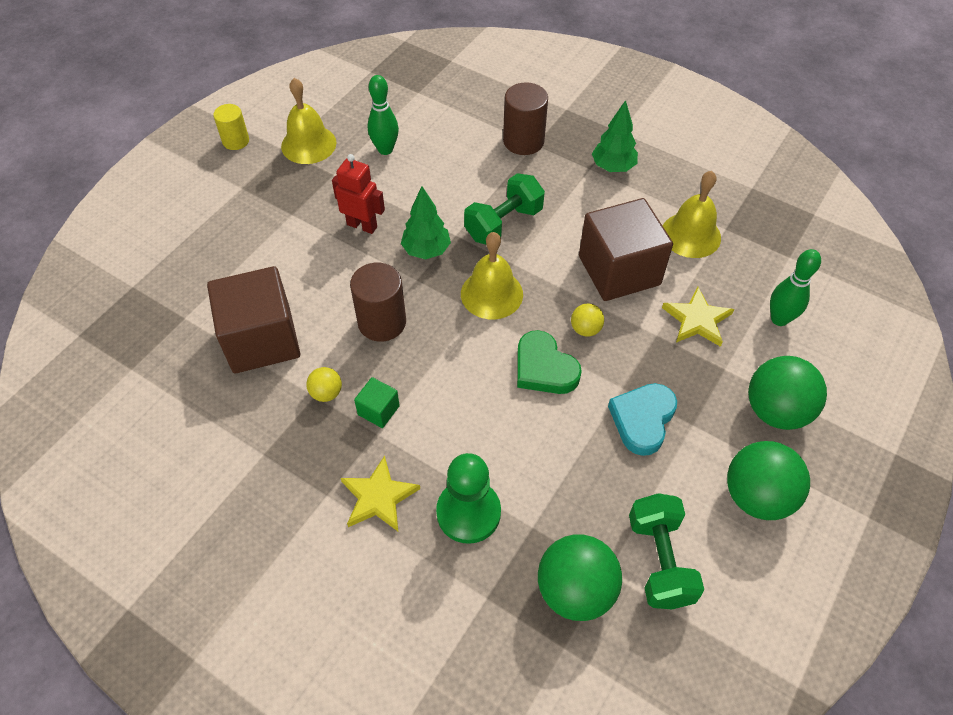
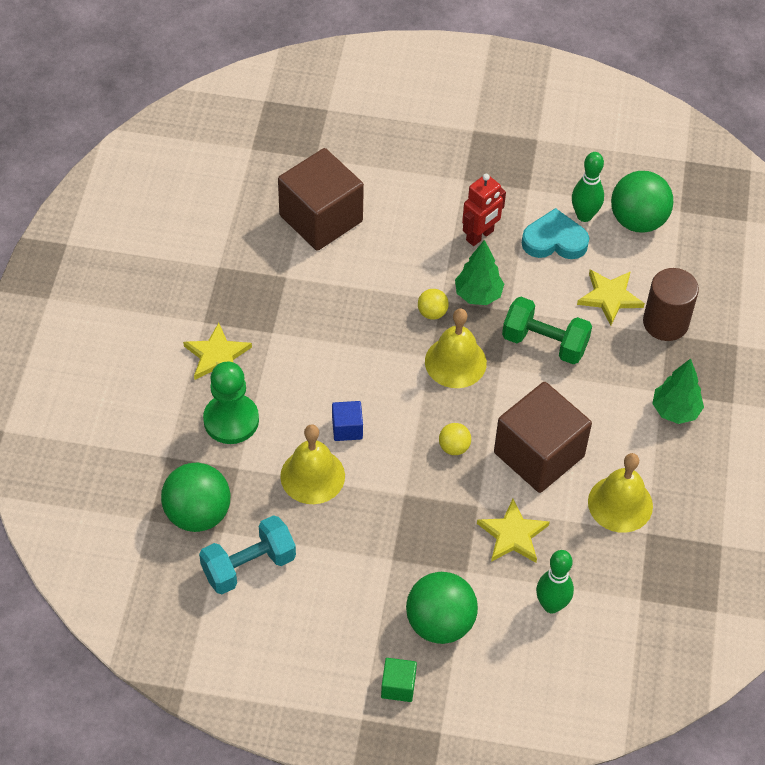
camera: 65 degrees right, 0 degrees up
yellow cylinder [213,104,249,150] -> none
yellow bell [281,78,337,164] -> yellow bell moved to [280,425,345,504]
yellow ball [306,367,342,402] -> yellow ball moved to [418,289,449,319]
red robot [332,154,385,234] -> red robot turned 45 degrees clockwise [462,174,506,246]
brown cylinder [350,263,406,342] -> none
green cube [354,377,400,428] -> green cube moved to [381,658,417,702]
green heart [517,330,582,394] -> none
turquoise heart [608,383,677,456] -> turquoise heart moved to [522,208,589,259]
green dumbbell [629,493,704,609] -> turquoise dumbbell [199,515,296,594]
green ball [727,441,810,520] -> green ball moved to [611,171,673,232]
none -> blue cube [332,401,363,441]
none -> yellow star [577,270,645,325]

